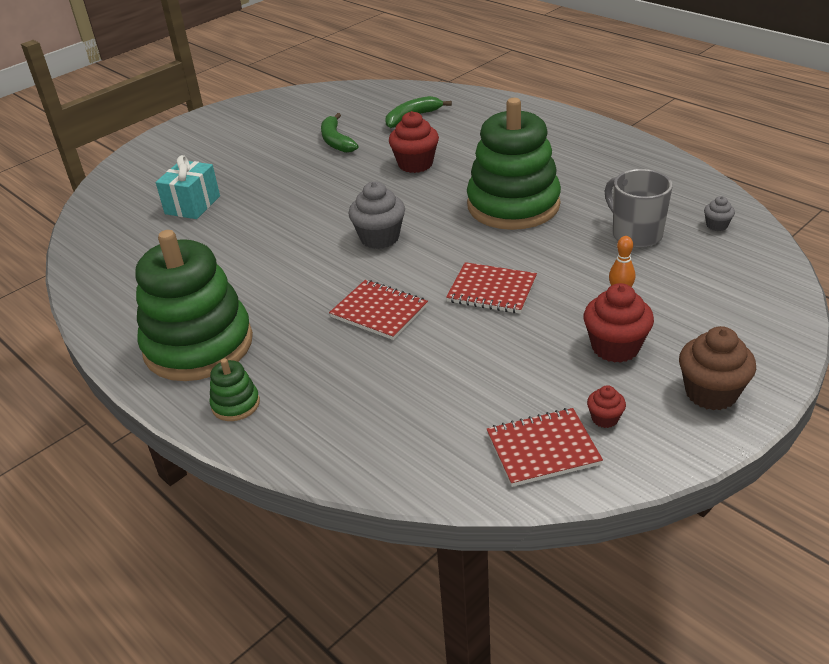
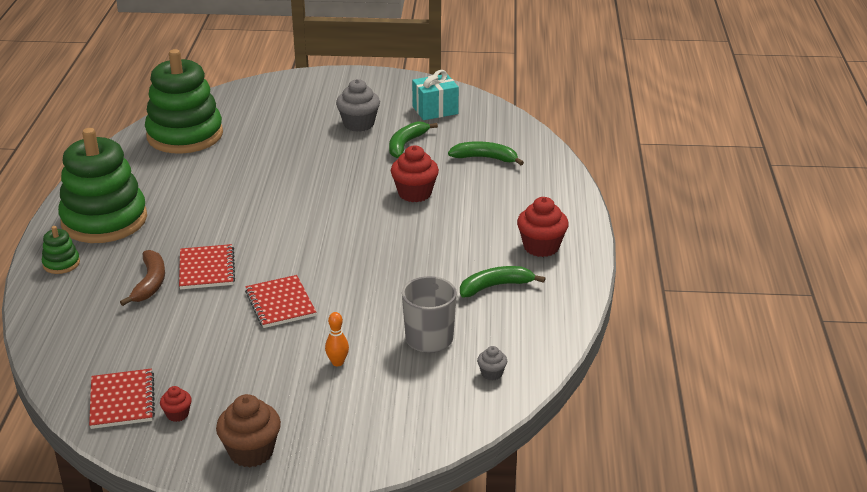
camera: 45 degrees right, 5 degrees down
turquoise gift [156,155,220,219] -> turquoise gift moved to [412,70,459,120]
grey cupcake [348,181,405,249] -> grey cupcake moved to [336,79,380,132]
green stacking toy [467,98,561,230] -> green stacking toy moved to [145,49,223,154]
red notebook [487,408,603,487] -> red notebook turned 45 degrees clockwise [89,369,155,429]
red cupcake [584,283,654,363] -> red cupcake moved to [517,197,569,257]
none -> brown banana [120,250,165,306]
none -> green banana [460,266,546,297]

